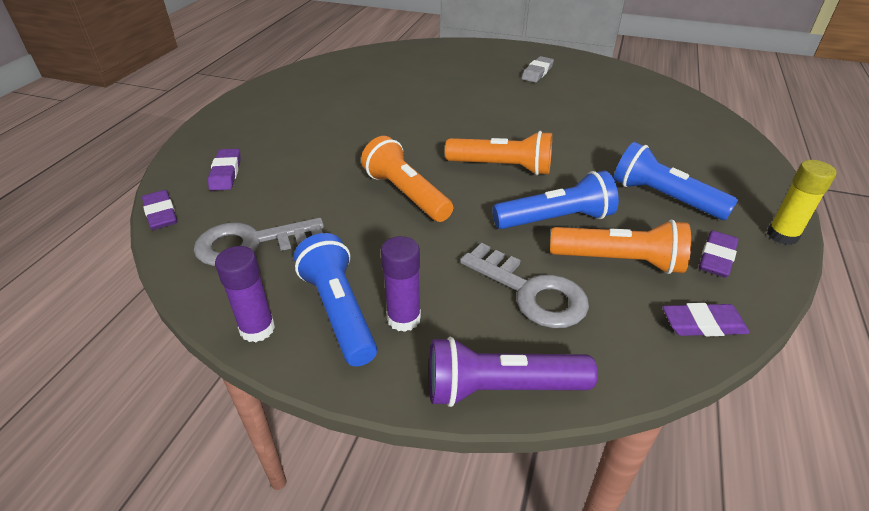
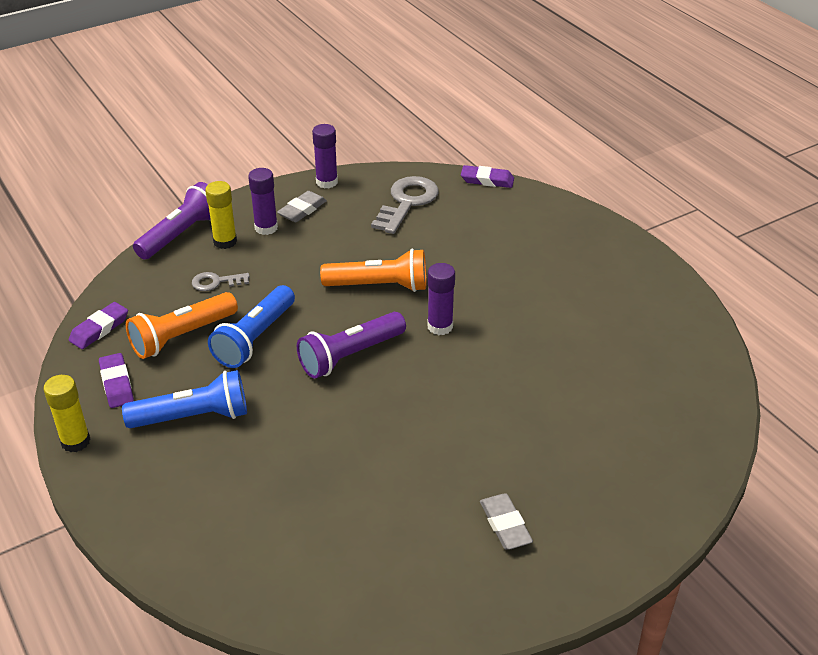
camera: 130 degrees right, 0 degrees up
purple eraser [208,149,241,191] -> none
blue flashlight [294,233,377,367] -> grey eraser [277,191,327,222]
orange flashlight [445,131,552,175] -> purple flashlight [297,312,406,379]
grey key [460,243,589,328] -> grey key [192,272,250,291], size x0.54
none -> yellow glue stick [205,181,237,249]
none -> purple glue stick [427,263,455,335]

